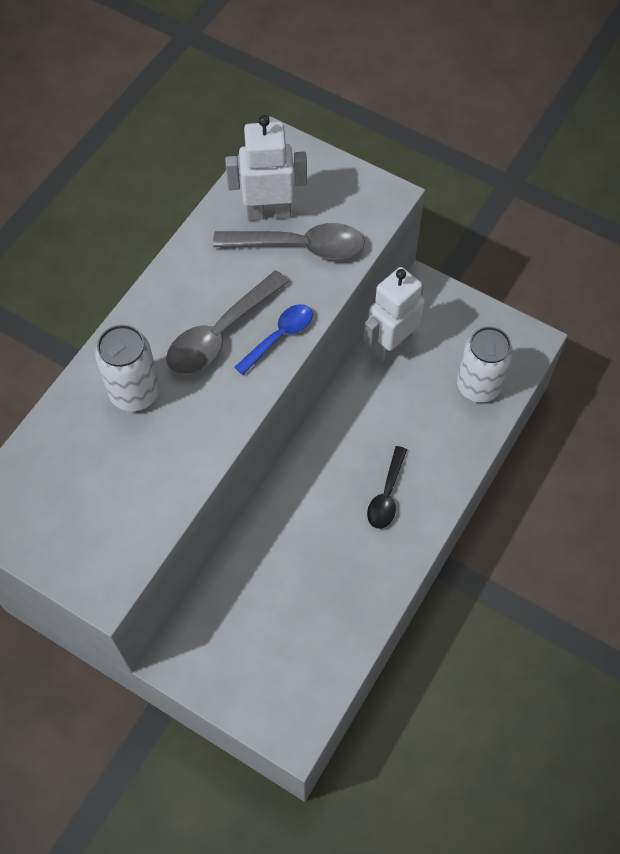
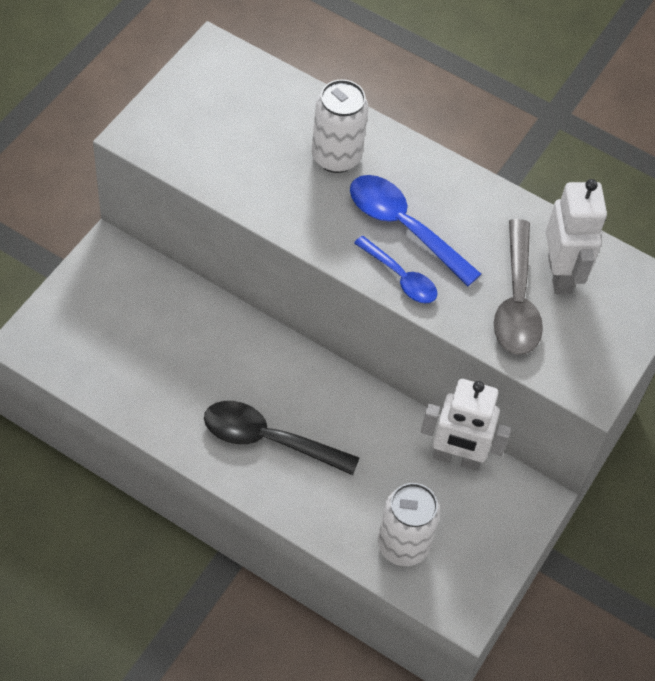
camera: 85 degrees right, 5 degrees down
grey spoon [166,270,289,375] -> blue spoon [350,175,481,286]
white robot [363,267,425,361] -> white robot turned 150 degrees clockwise [421,379,511,471]
black spoon [367,446,407,529] -> black spoon [204,401,360,475], size x1.58

